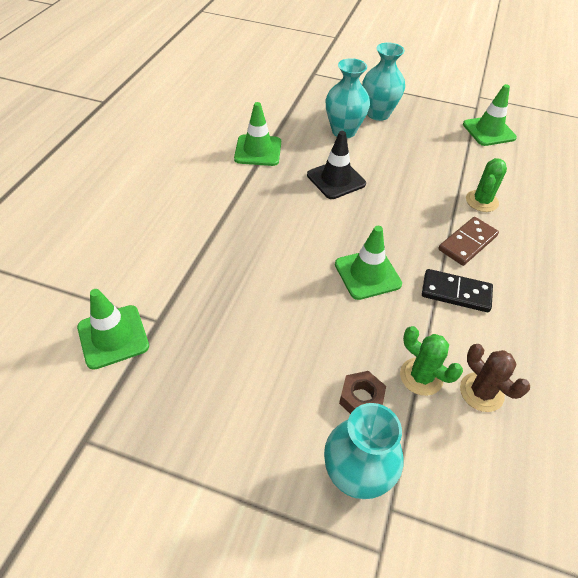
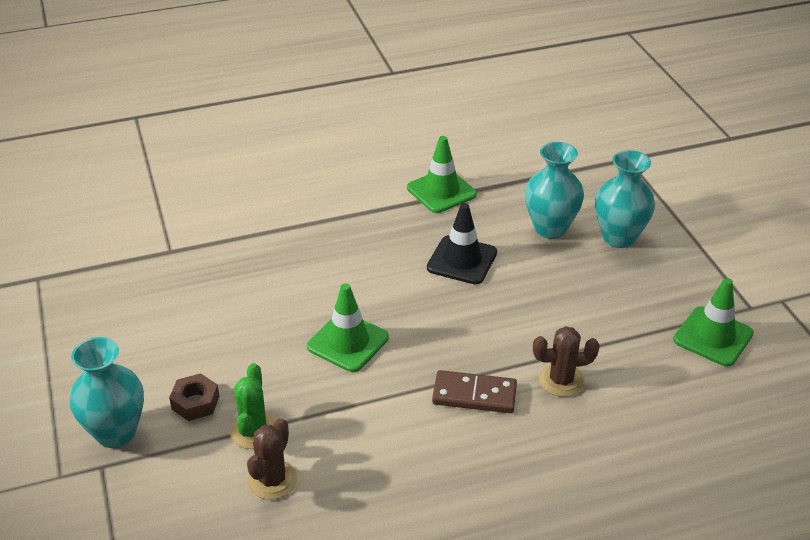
camera: 55 degrees right, 10 degrees down
green traffic cone [77,289,149,370] -> none
black domino [422,269,493,312] -> none
green cactus [466,158,507,212] -> brown cactus [533,326,600,397]

